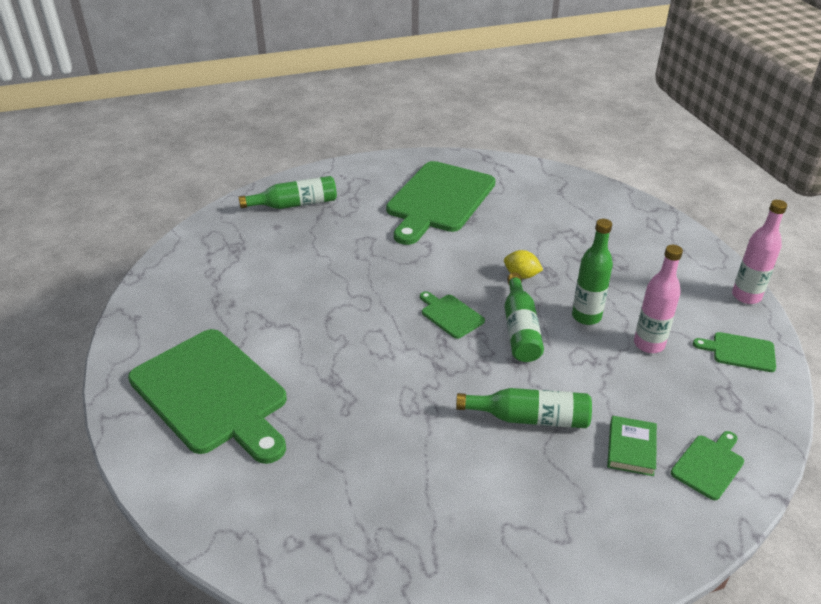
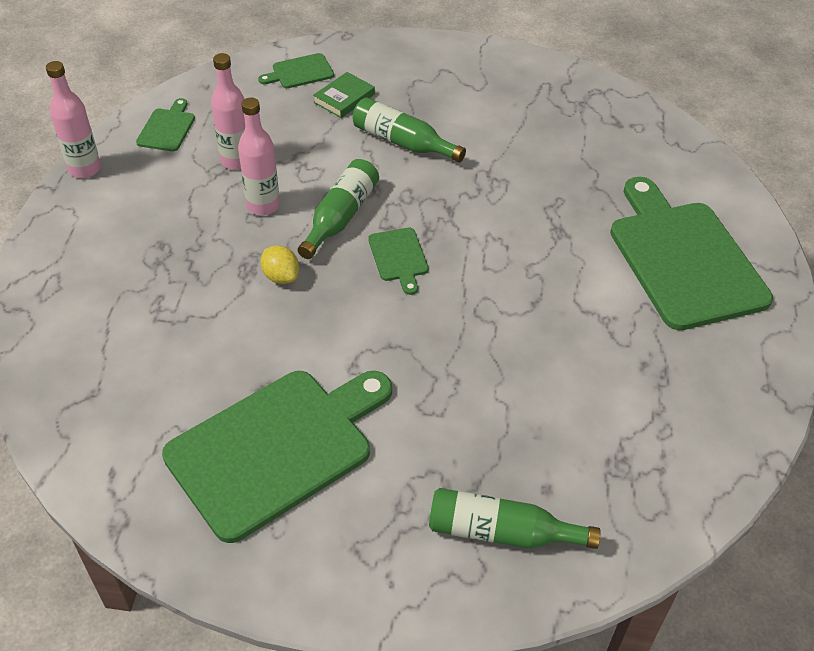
camera: 155 degrees left, 10 degrees up
green bottle [572,219,613,325] -> pink bottle [238,98,280,215]
green cutting board [693,332,776,372] -> green cutting board turned 120 degrees counterclockwise [136,98,195,151]

